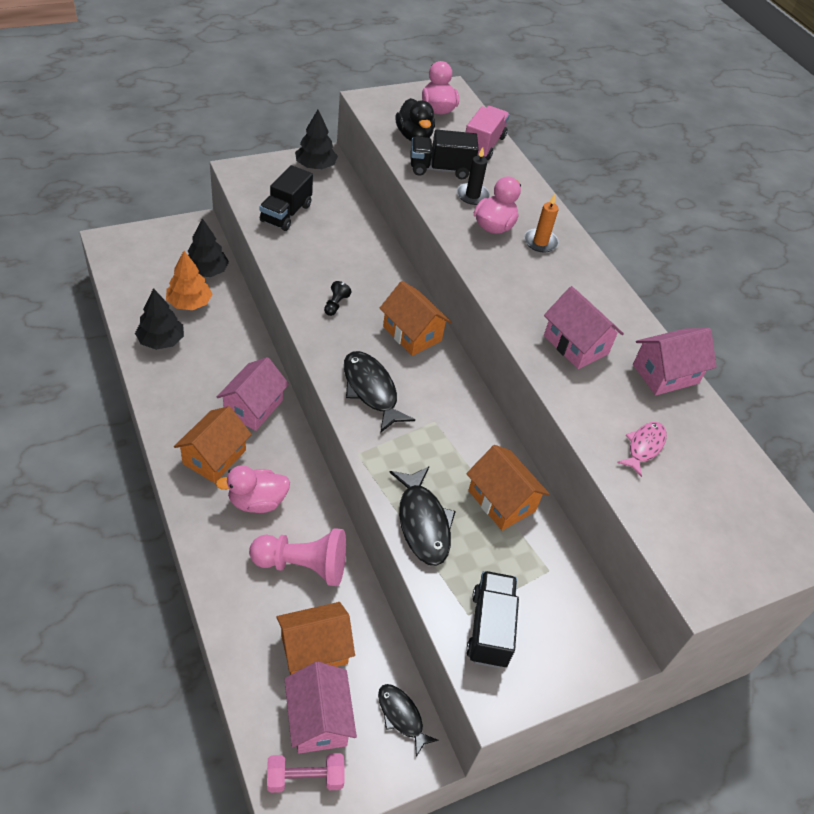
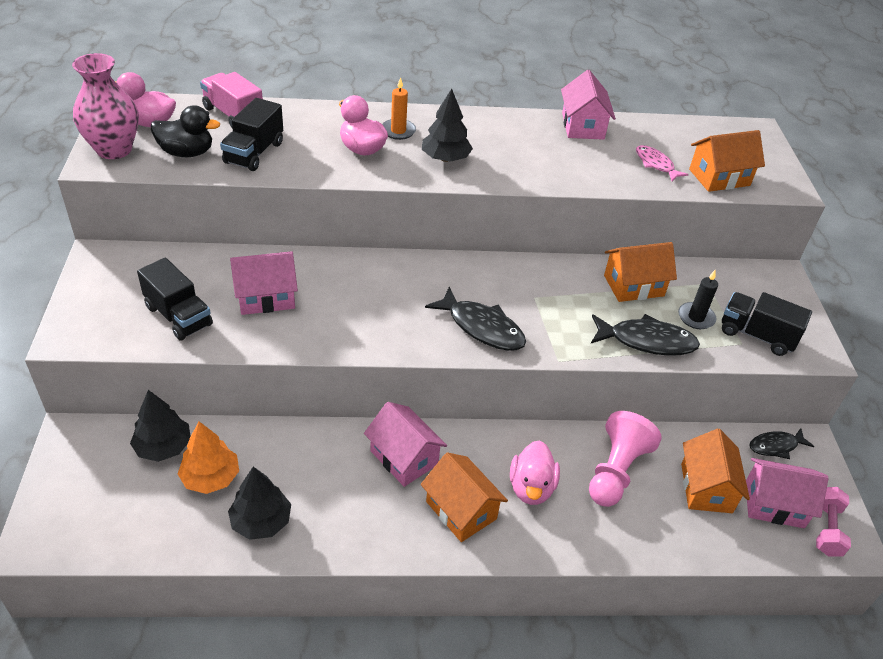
camera: 65 degrees left, 5 degrees down
black tree [295,110,338,169] -> black tree moved to [422,89,473,162]
black pawn [324,281,352,316] -> none
black fish [344,351,415,433] -> black fish turned 135 degrees counterclockwise [425,286,526,351]
orange house [379,281,452,356] -> orange house moved to [689,130,765,192]
black candle [457,147,490,205] -> black candle moved to [678,270,718,329]
pink house [544,286,624,369] -> pink house moved to [230,251,298,315]
none -> pink vase [72,53,139,159]

